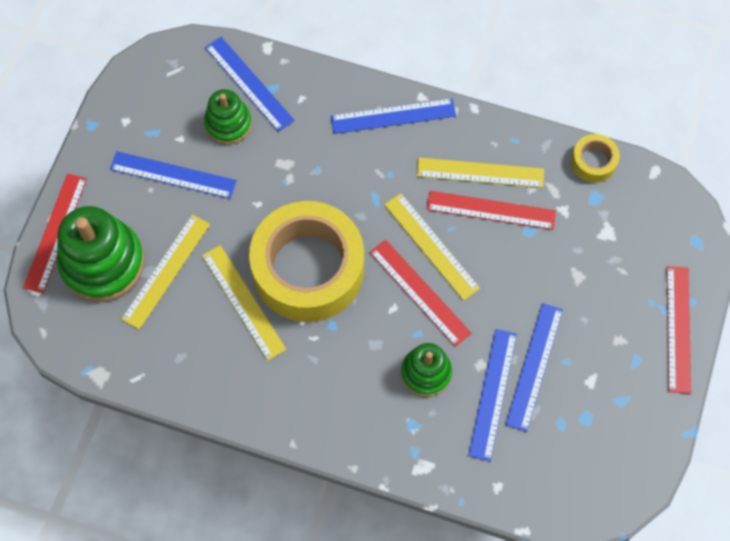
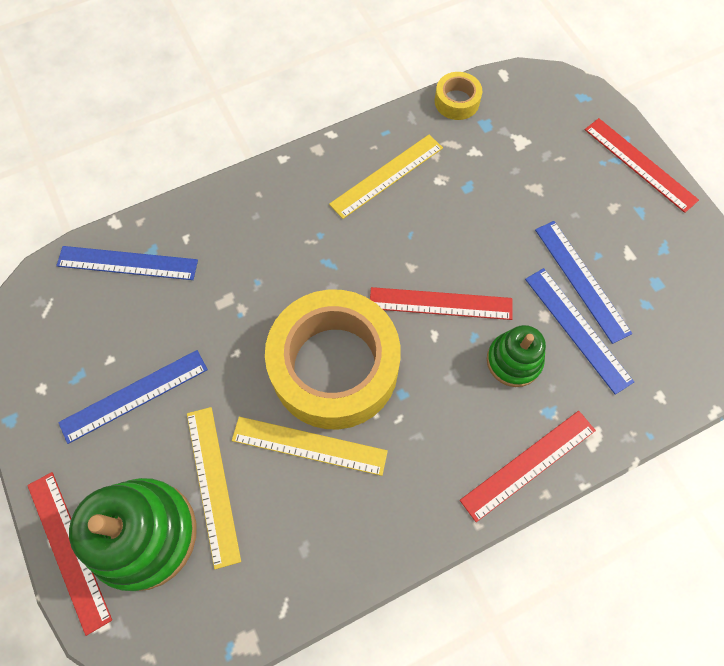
camera: 45 degrees left, 0 degrees up
green stacking toy [204,89,252,144] -> none
blue ruler [331,98,456,134] -> none
yellow ruler [384,193,480,301] -> none
red ruler [427,191,556,230] -> red ruler moved to [460,411,596,522]

